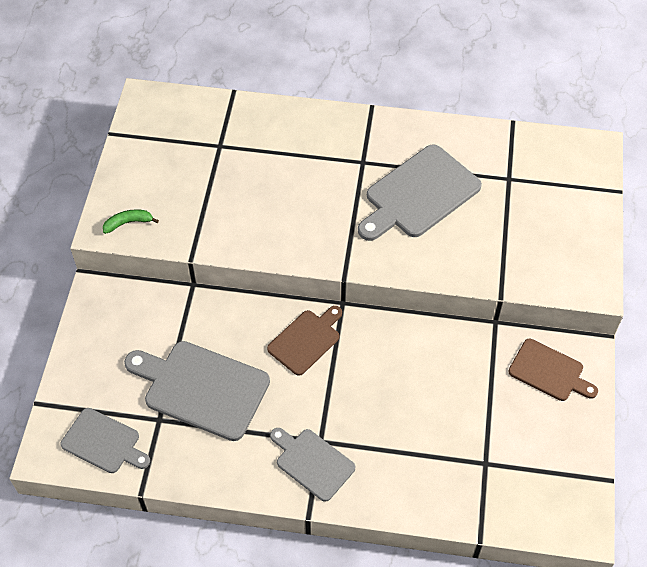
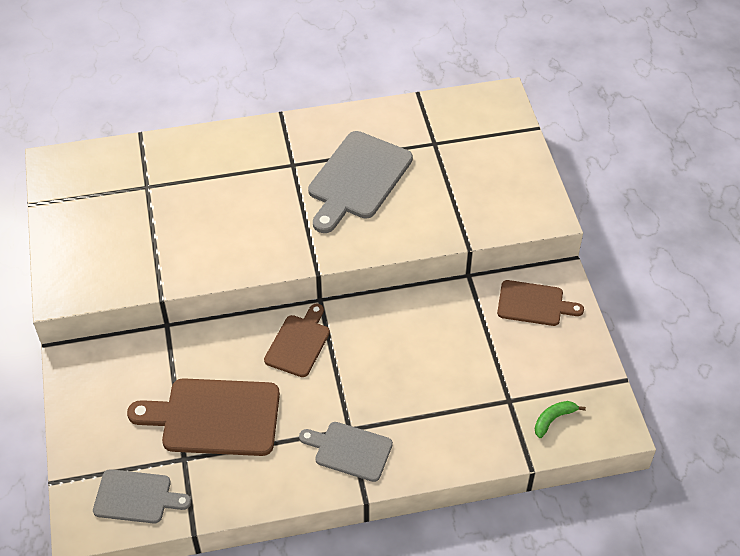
camera: 20 degrees left, 5 degrees down
green banana [103,209,159,234] -> green banana moved to [535,401,586,438]
grey cutting board [124,341,270,441] -> brown cutting board [127,378,280,456]

